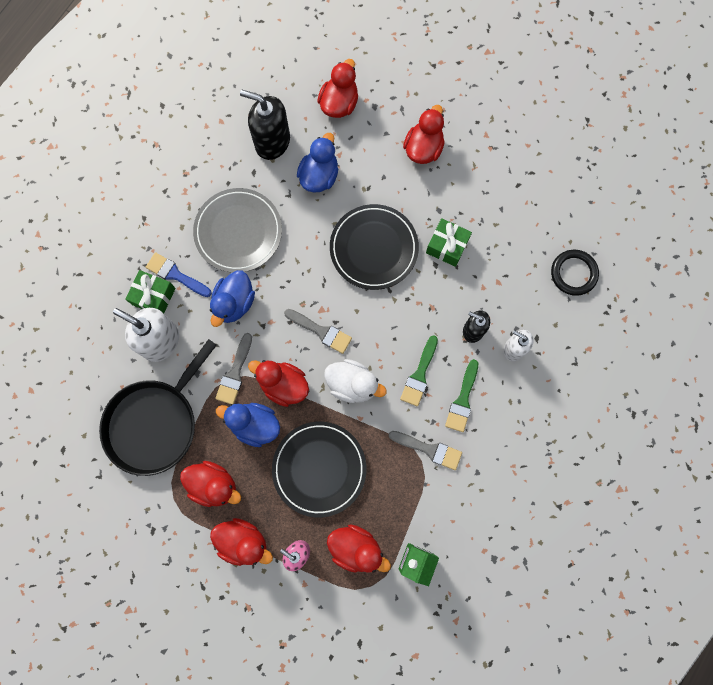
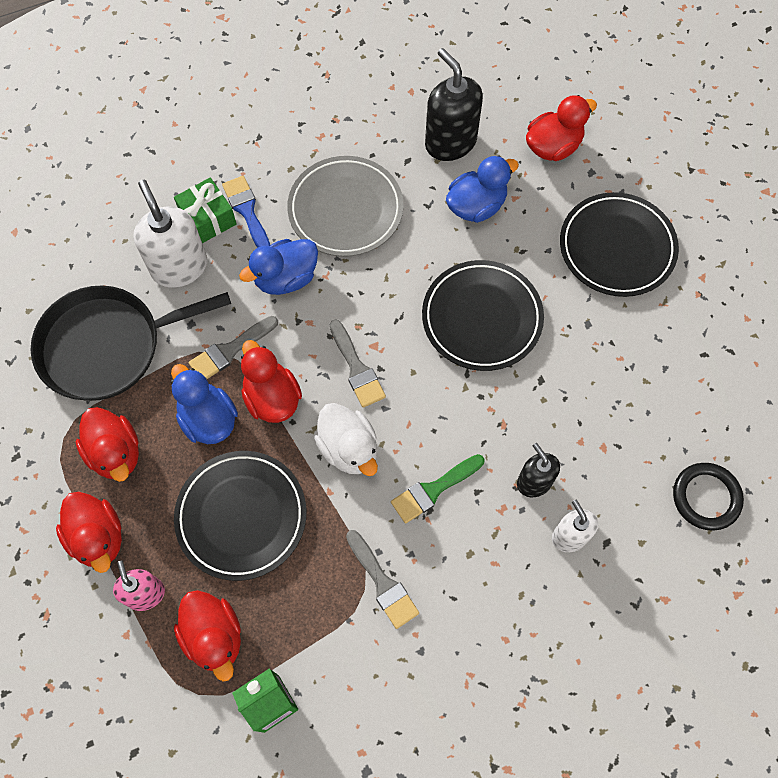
camera: 35 degrees right, 10 degrees down
red duck [403,105,445,164] -> black plate [560,192,679,297]
green gift [426,218,472,267] -> none
green brush [445,359,478,432] -> none

